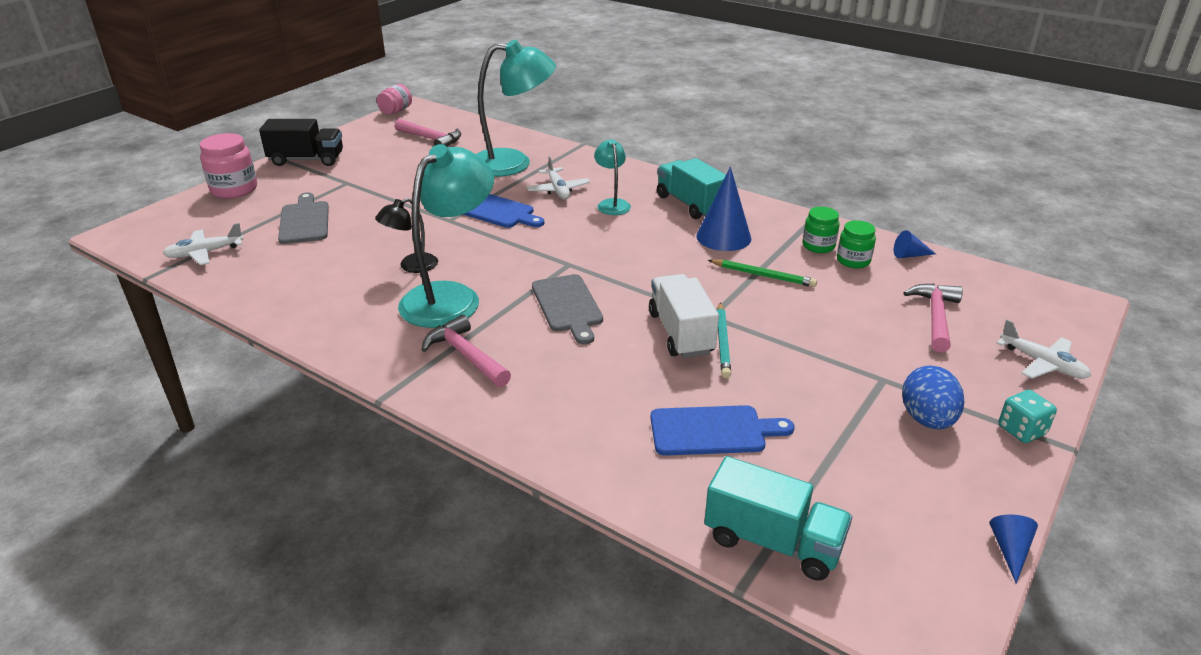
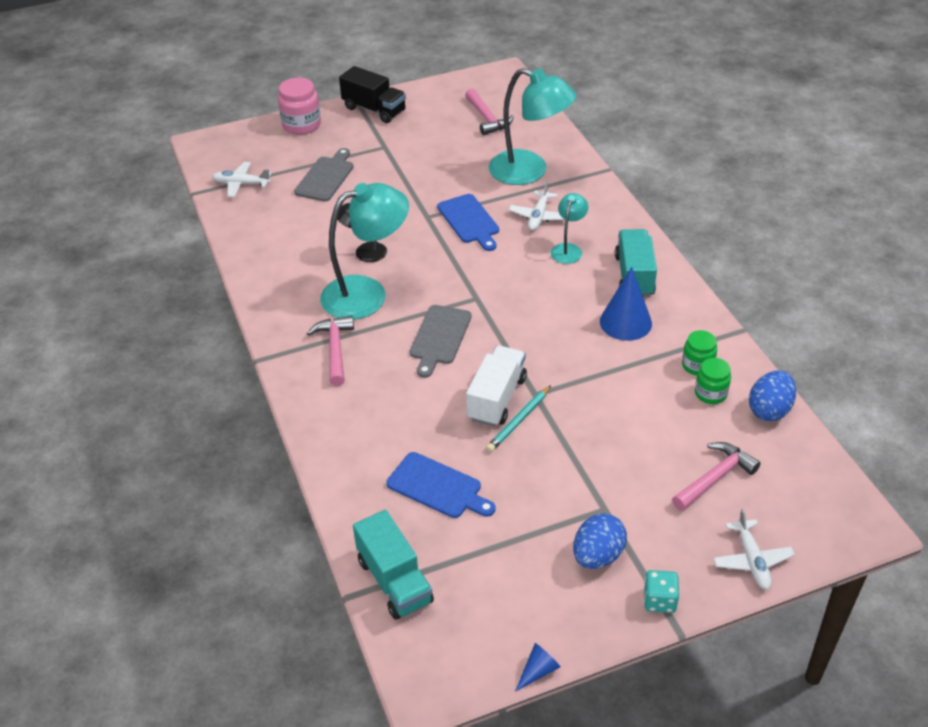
camera: 35 degrees right, 10 degrees up
pink jar [377,84,412,114] -> none
green pencil [708,259,817,287] -> none
blue cone [894,230,936,258] -> blue egg [749,370,796,421]

